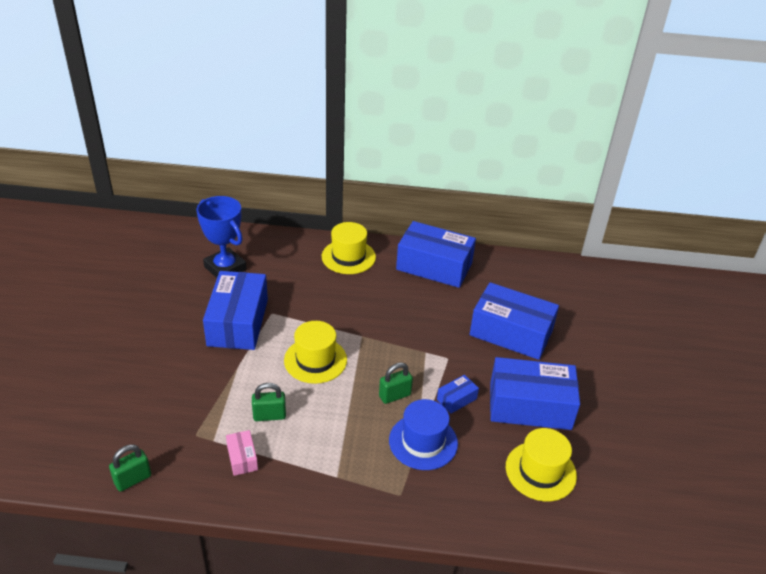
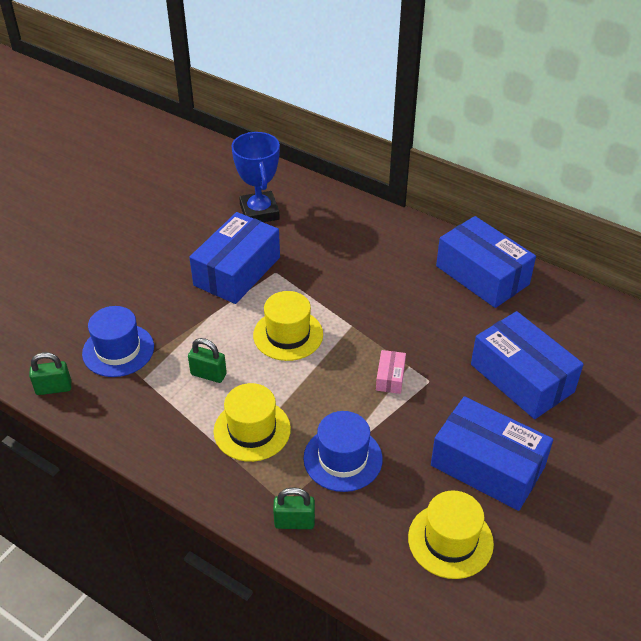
camera: 30 degrees right, 5 degrees up
pink box [226,430,258,476] -> pink box moved to [376,350,406,394]
yellow hat [322,222,376,274] -> yellow hat moved to [214,383,291,462]
green padlock [379,362,413,404] -> green padlock moved to [273,487,315,529]
blue box [437,375,479,414] -> none
none -> blue hat [82,306,154,377]

